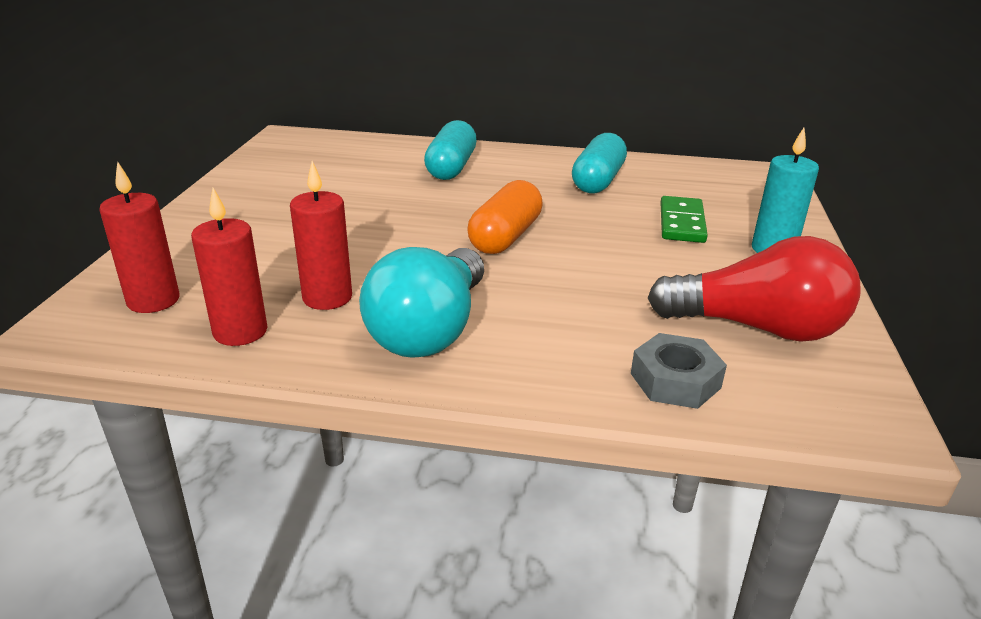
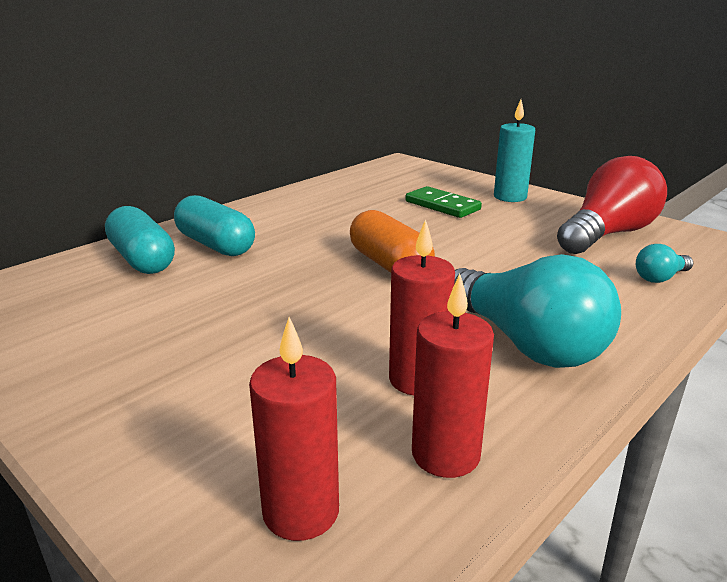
camera: 55 degrees left, 5 degrees down
turquoise capsule [572,133,627,193] -> turquoise capsule moved to [105,206,175,274]
grey nut [631,333,727,409] -> turquoise light bulb [636,244,693,283]

